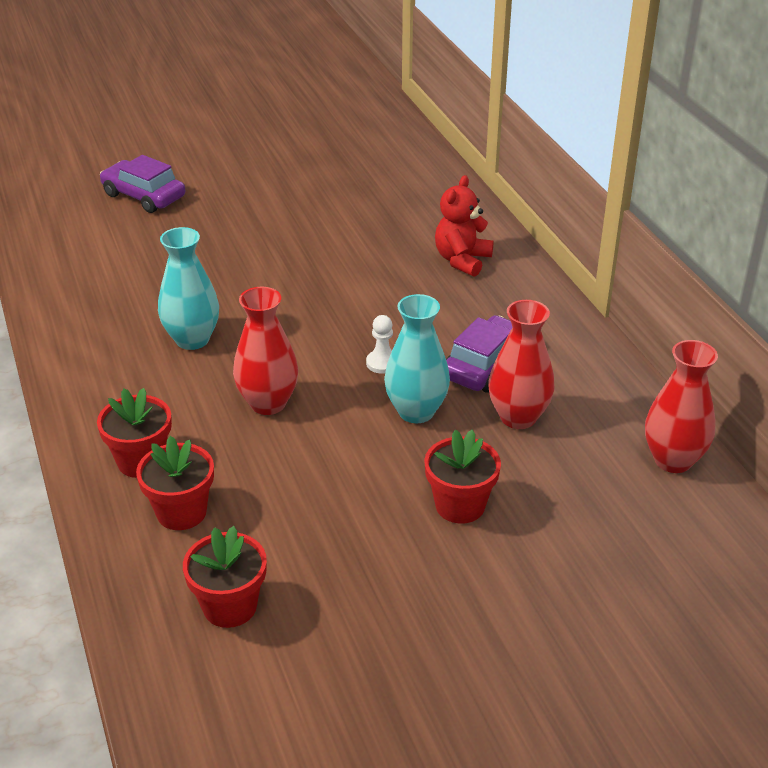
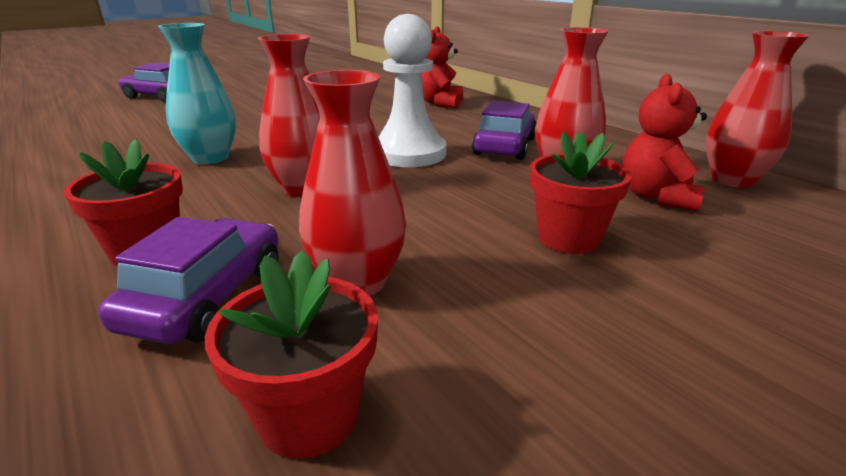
camera: 15 degrees left, 10 degrees down
red flower pot [136,436,214,530] -> purple car [98,217,278,344]
white pawn [366,315,393,374] -> white pawn [379,14,446,167], size x2.28
turquoise vase [384,294,450,423] -> none
none -> red vase [299,70,406,296]
none -> red teddy bear [623,74,707,211]

